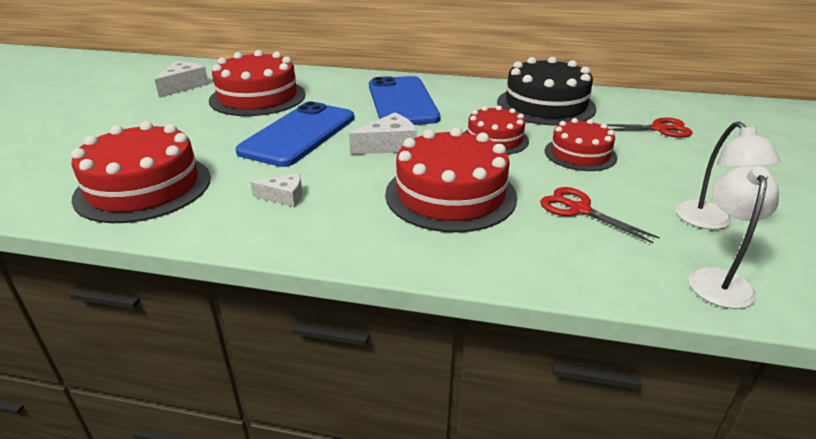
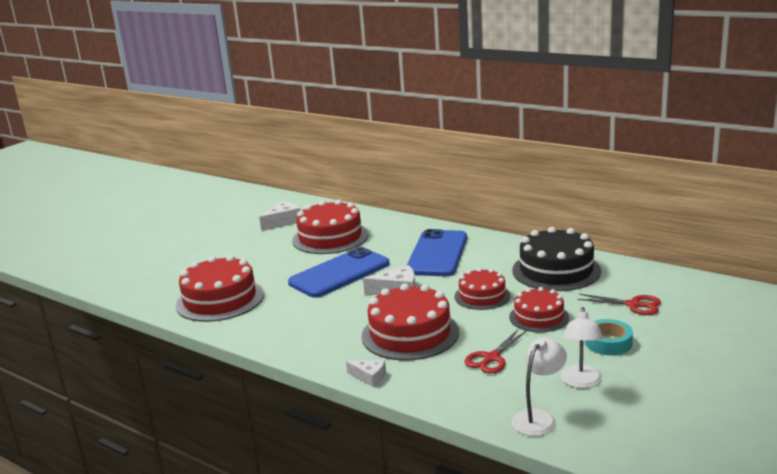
camera: 25 degrees right, 10 degrees down
white cheese [250,173,302,207] -> white cheese moved to [346,360,386,387]
red scissors [540,187,660,243] -> red scissors turned 120 degrees counterclockwise [464,329,527,374]
none -> turquoise tape [585,319,633,355]

